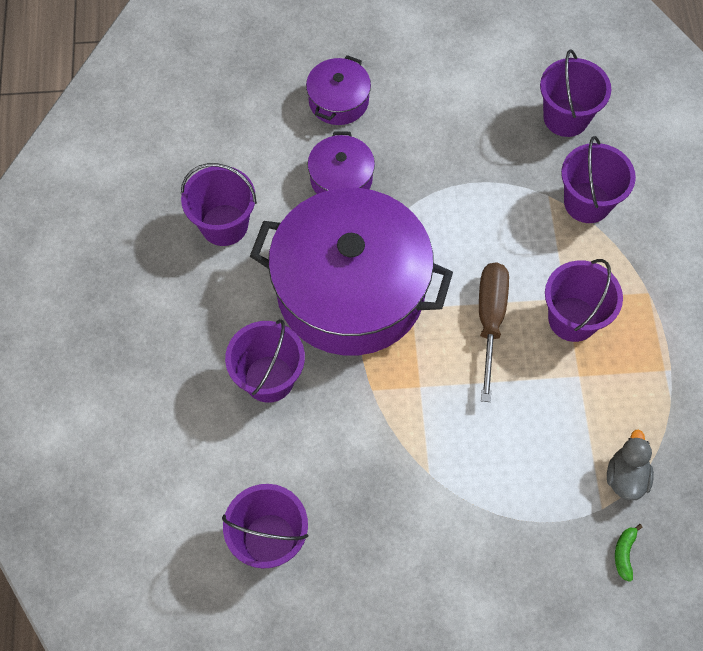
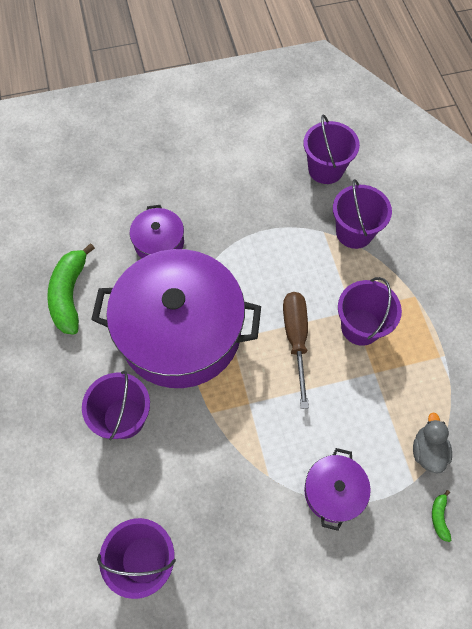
camera: 10 degrees left, 0 degrees up
purple bucket [181,163,257,246] -> green banana [47,243,95,335]
purple pot [306,55,371,125] -> purple pot moved to [304,448,371,531]

